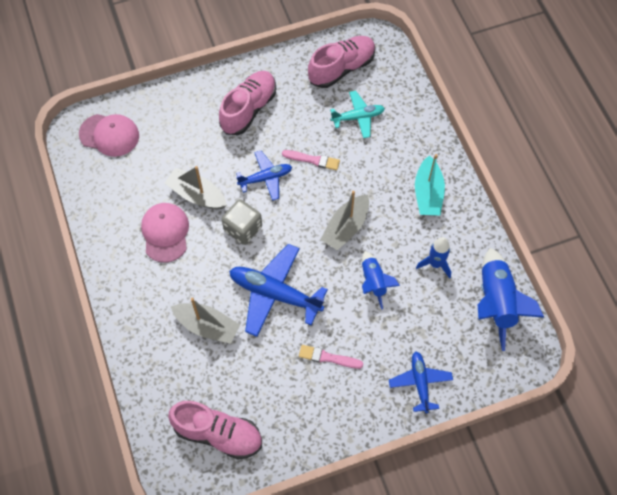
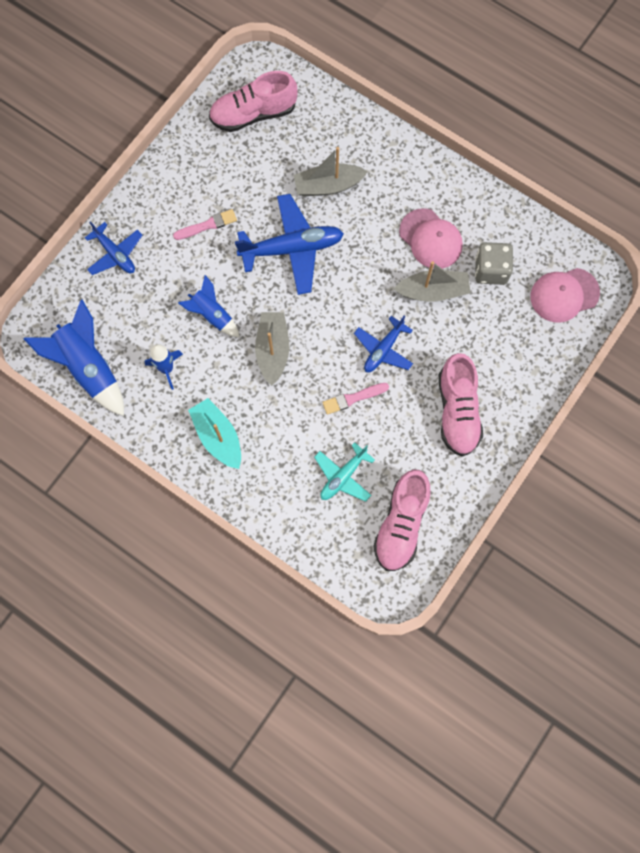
camera: 145 degrees right, 10 degrees up
grey dice [222,199,262,245] -> grey dice moved to [475,242,513,285]

